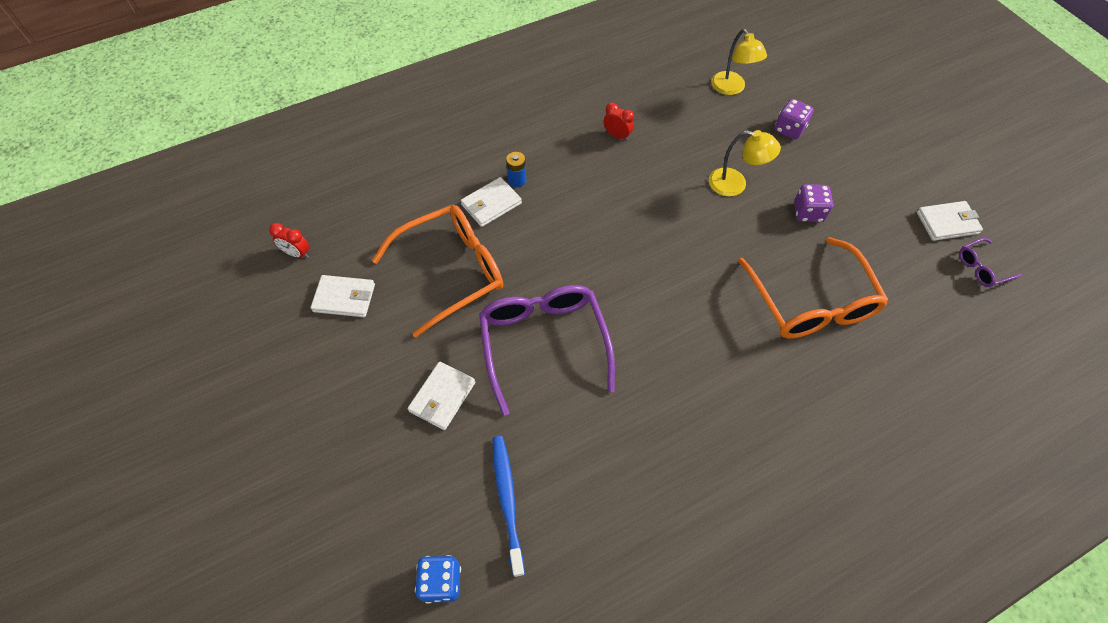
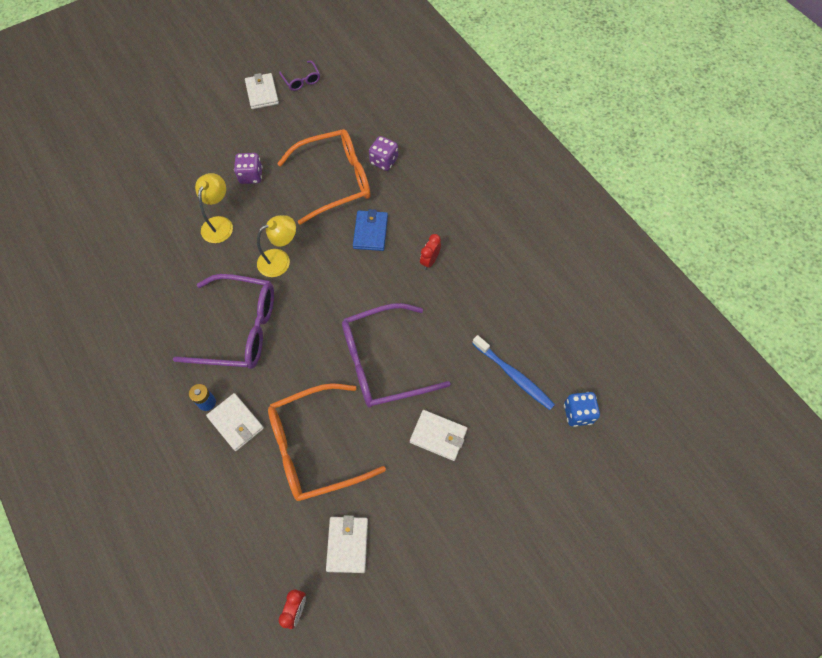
camera: 95 degrees left, 5 degrees up
orange glasses [372,205,503,338] -> orange glasses turned 75 degrees counterclockwise [268,383,386,501]
blue toothbrush [493,436,525,577] -> blue toothbrush turned 120 degrees counterclockwise [472,335,555,410]
red clock [603,103,634,141] -> red clock moved to [420,234,441,270]
yellow lamp [711,29,767,95] -> yellow lamp moved to [257,215,296,277]
purple dice [775,99,814,139] -> purple dice moved to [369,136,398,171]
none -> purple glasses [173,274,274,369]
none -> blue wallet [353,209,388,251]

